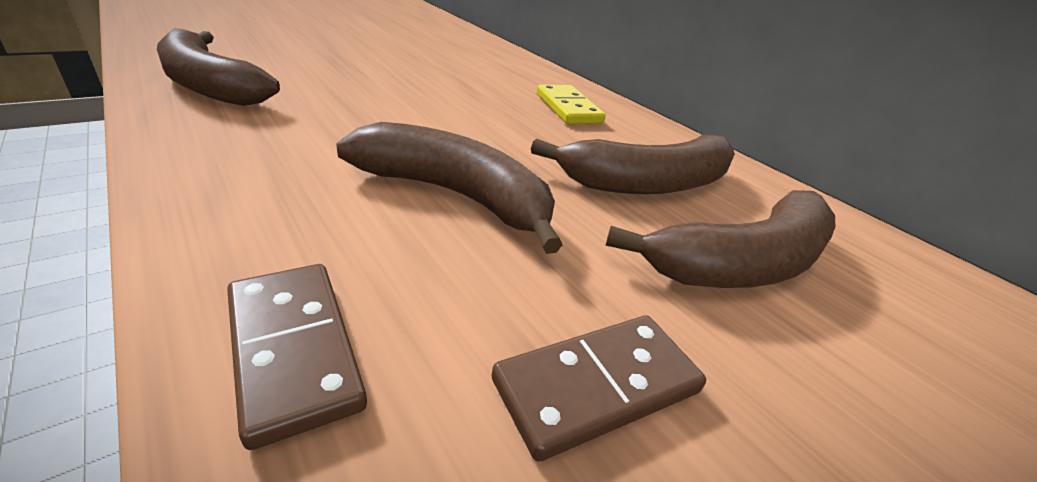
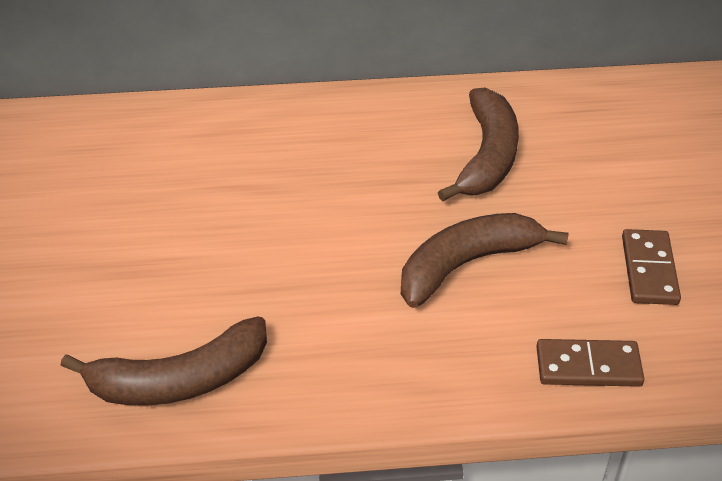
camera: 55 degrees left, 10 degrees up
yellow domino [537,85,606,124] -> none
brown banana [605,190,836,288] -> none

